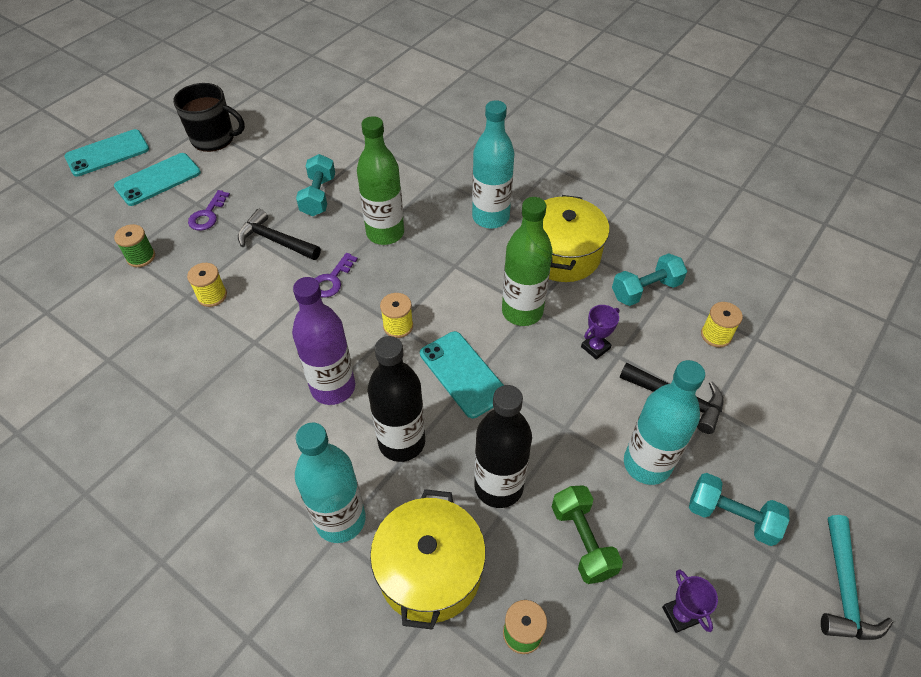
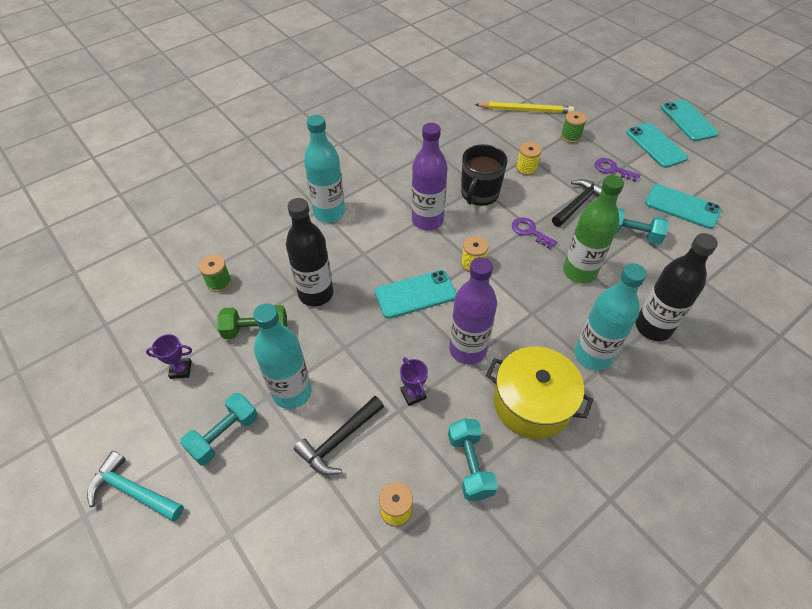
camera: 105 degrees right, 0 degrees up
black mug [173,83,245,152] -> black mug moved to [461,144,507,206]
black bottle [368,336,425,462] -> black bottle moved to [636,233,718,341]
yellow pot [370,489,486,630] -> none
green bottle [502,197,553,326] -> purple bottle [449,257,497,365]
none -> yellow pencil [475,102,574,114]
none -> turquoise phone [645,184,721,229]

